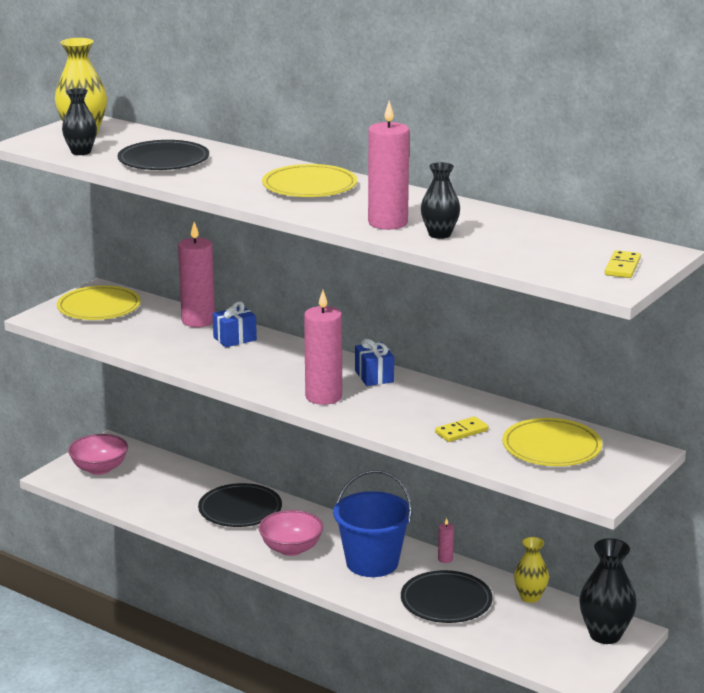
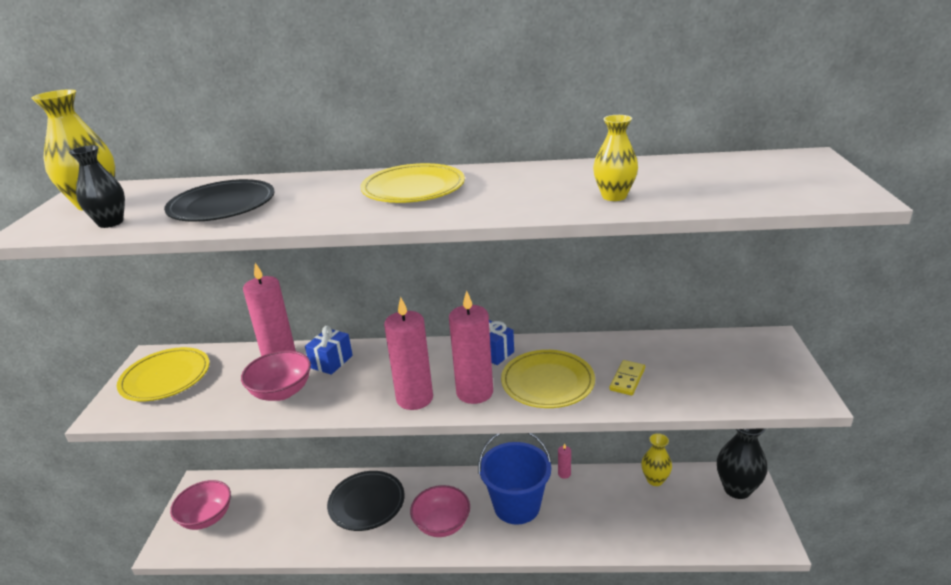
camera: 30 degrees left, 5 degrees up
pink candle [368,101,409,230] -> pink candle moved to [384,297,433,410]
black plate [401,570,493,623] -> none
black vase [421,162,460,239] -> yellow vase [593,115,638,201]
yellow plate [502,418,602,466] -> yellow plate moved to [501,350,595,408]
yellow domino [605,250,641,278] -> none
none -> pink bowl [241,350,311,401]

